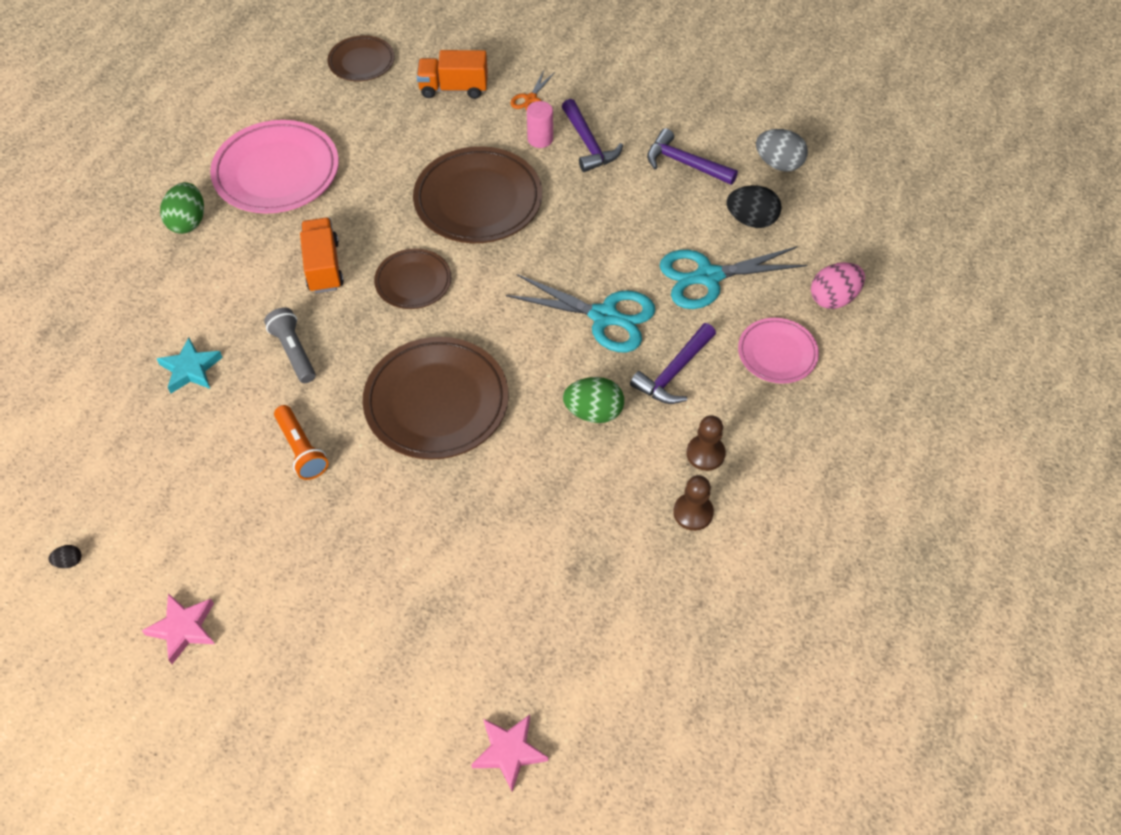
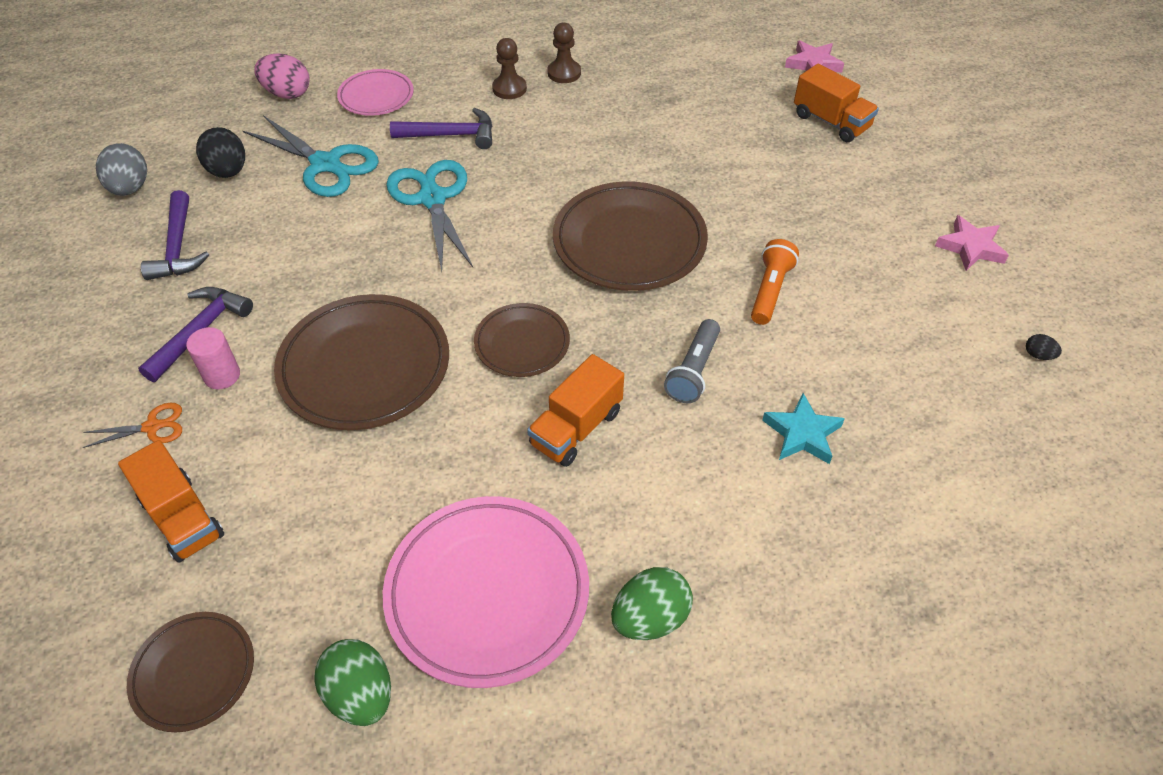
camera: 130 degrees left, 5 degrees down
green egg [563,377,624,423] -> green egg moved to [315,639,391,726]
none -> orange truck [794,64,879,142]

